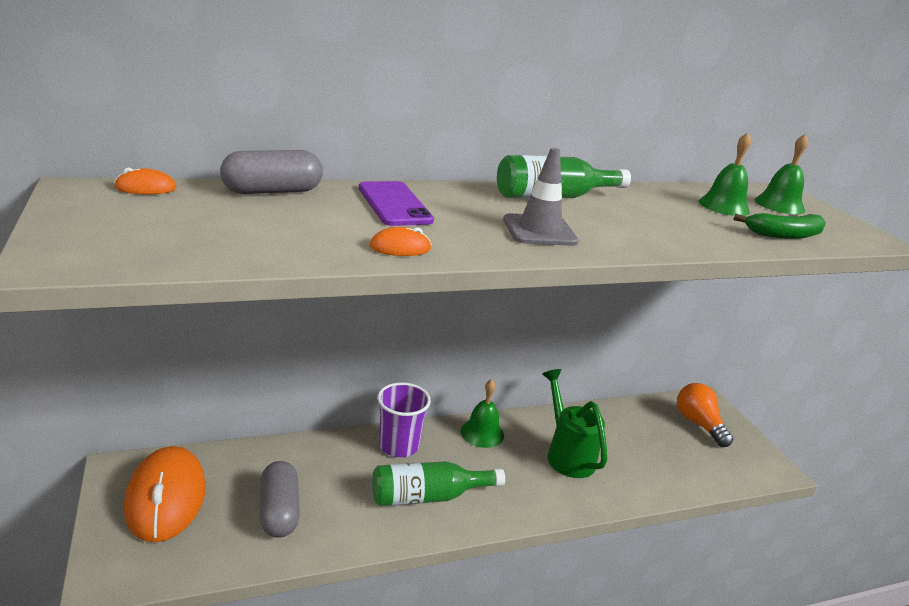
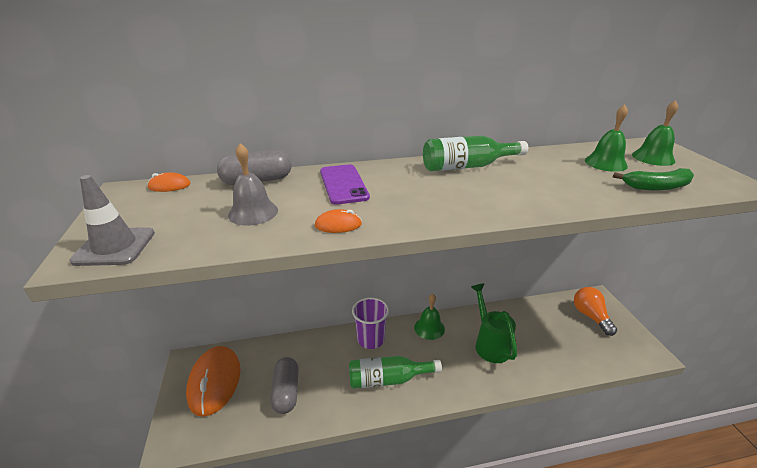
camera: 10 degrees right, 5 degrees up
grey traffic cone [503,148,579,246] -> grey traffic cone moved to [69,175,155,266]
none -> grey bell [228,143,278,226]

